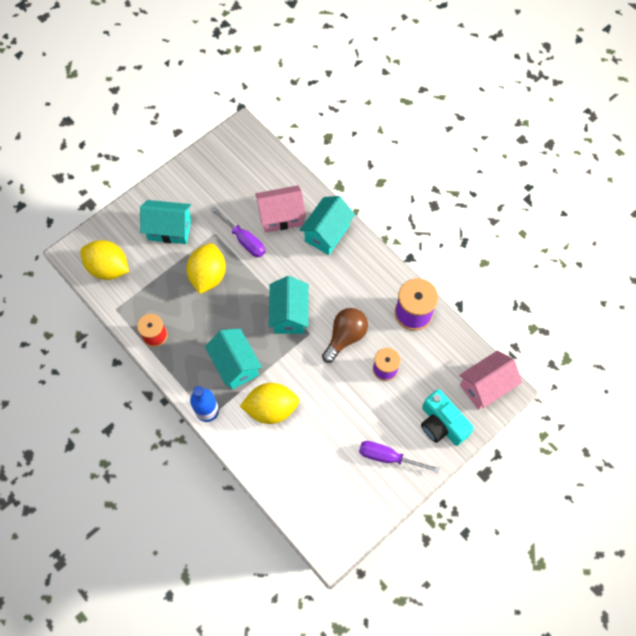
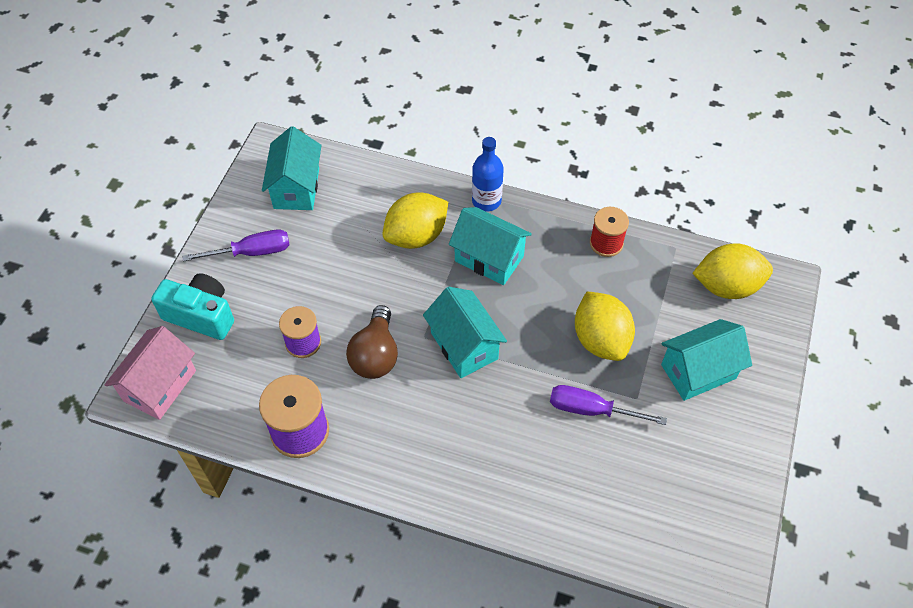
camera: 150 degrees right, 10 degrees down
pink house [255,185,306,233] -> none
turquoise house [300,196,355,255] -> turquoise house moved to [262,126,322,210]

